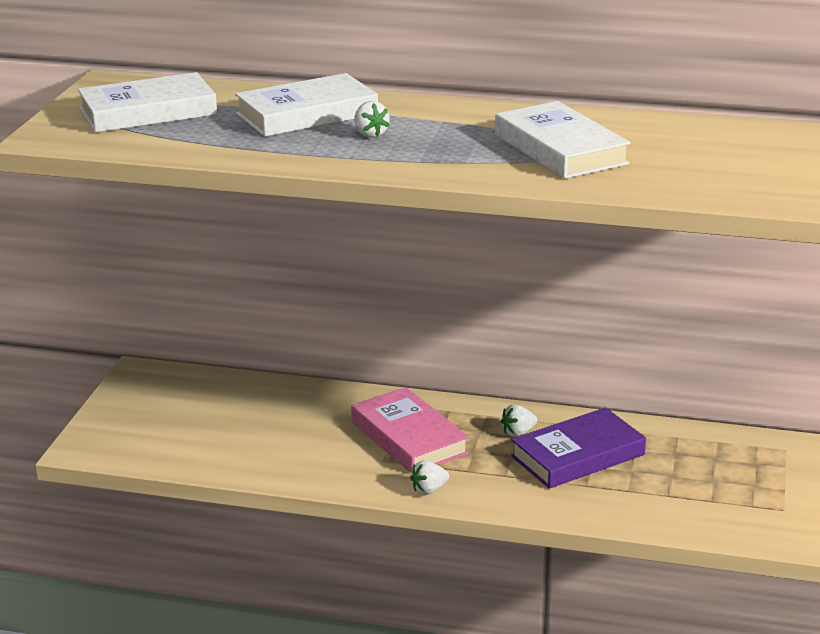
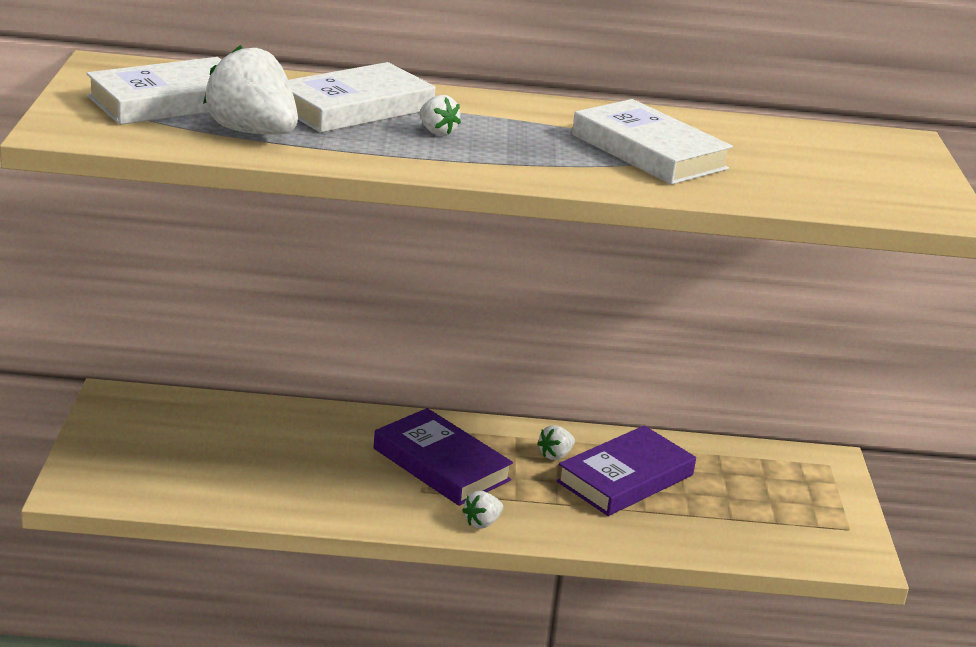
camera: 15 degrees left, 0 degrees up
pink book [351,387,469,473] -> purple book [374,408,513,506]
none -> white strawberry [203,45,298,135]

